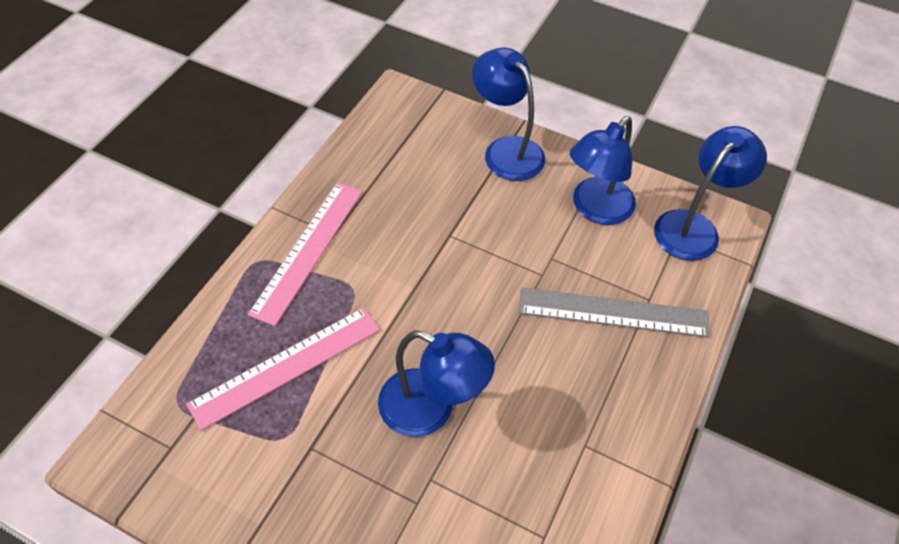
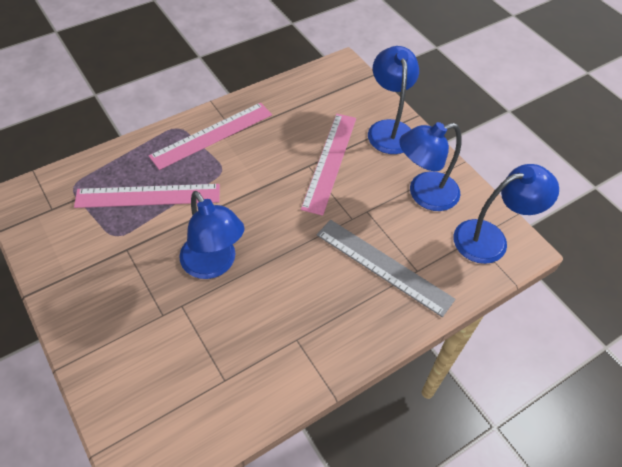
camera: 30 degrees right, 0 degrees up
none -> pink ruler [301,114,356,216]

